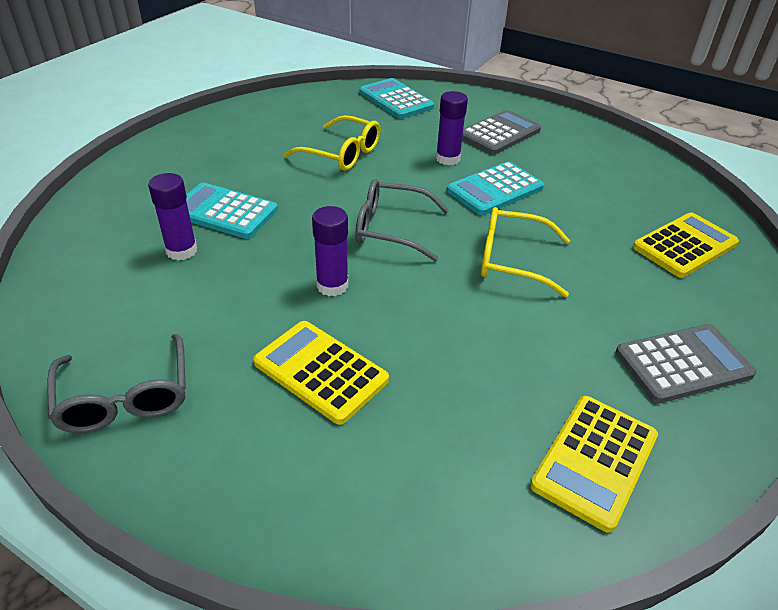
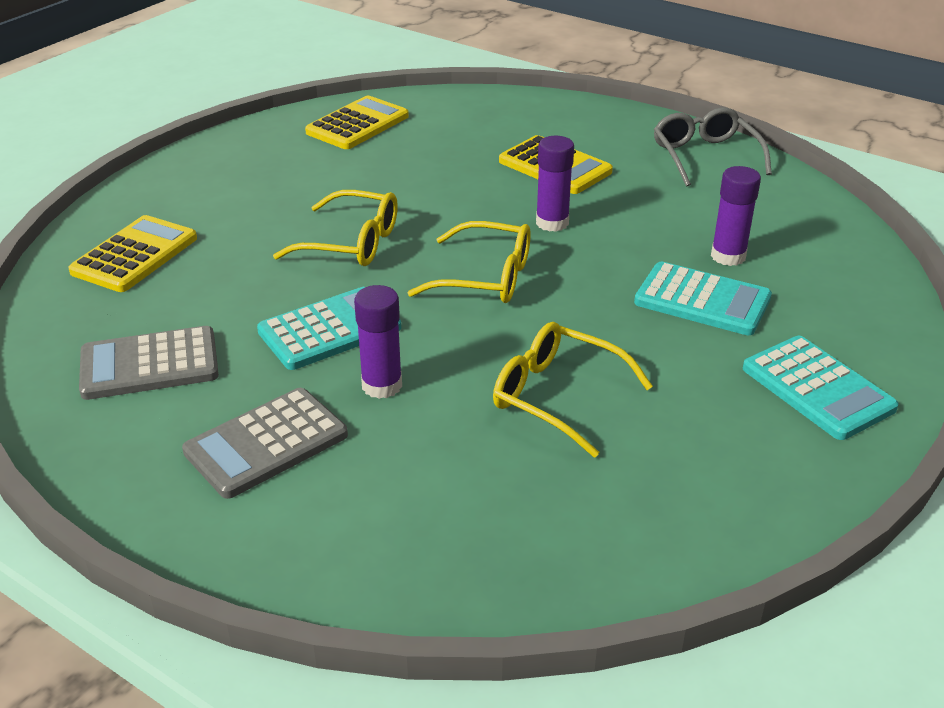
camera: 175 degrees left, 5 degrees down
grey glasses [355,179,449,261] -> yellow glasses [407,221,531,303]
turquoise calculator [359,78,434,119] -> turquoise calculator moved to [743,336,899,440]
grey calculator [615,324,756,403] -> grey calculator moved to [79,326,219,400]
yellow calculator [633,213,739,278] -> yellow calculator turned 150 degrees clockwise [68,215,197,292]

